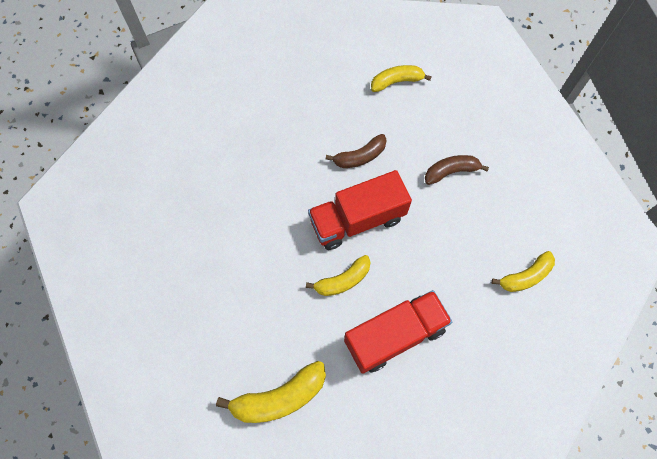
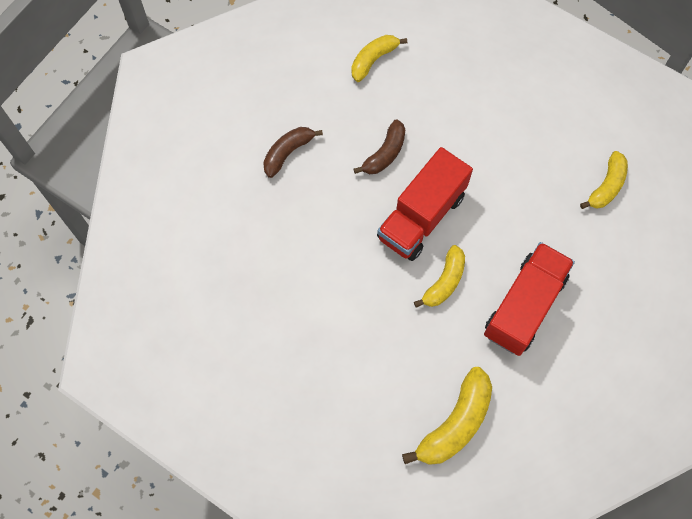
camera: 30 degrees left, 0 degrees up
brown banana [425,155,489,185] -> brown banana moved to [263,127,323,178]

